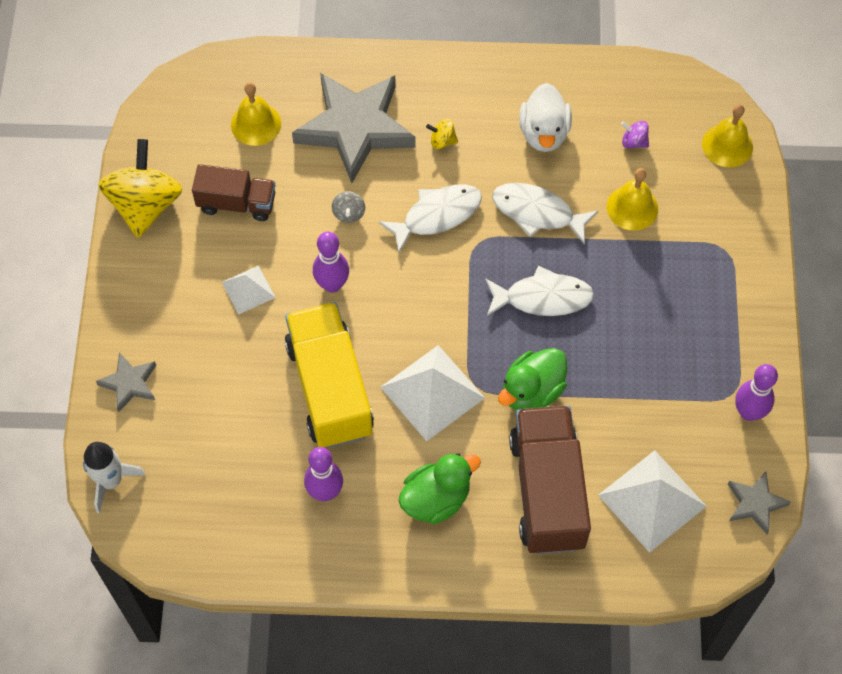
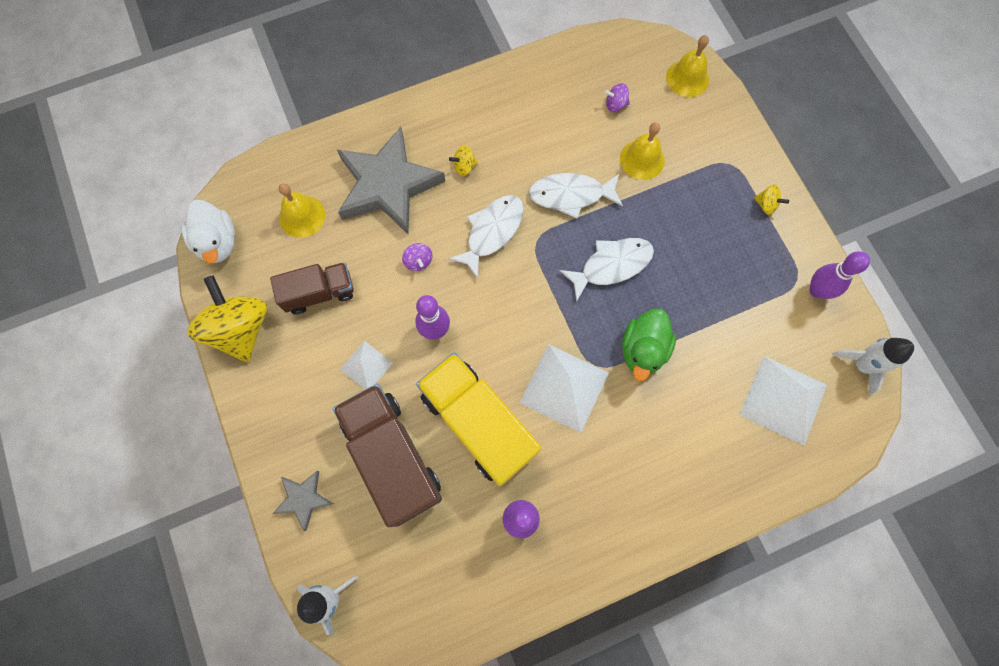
camera: 25 degrees left, 10 degrees up
grey spinning top [332,191,365,223] -> purple spinning top [402,243,432,271]
green duck [398,453,481,524] -> none
brown truck [509,405,591,554] -> brown truck moved to [333,384,442,527]
white duck [519,83,572,152] -> white duck moved to [181,200,235,264]
grey star [728,472,791,534] -> white rocket [832,338,914,395]
none -> yellow spinning top [754,184,789,215]

